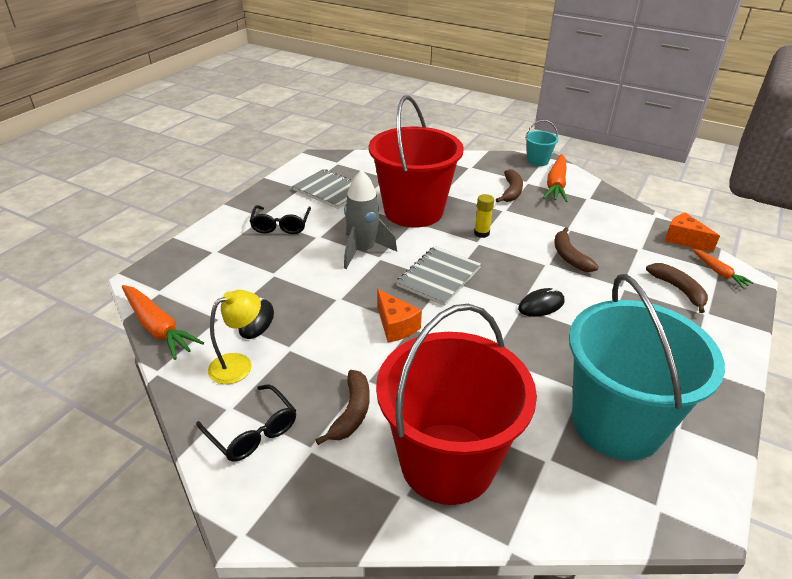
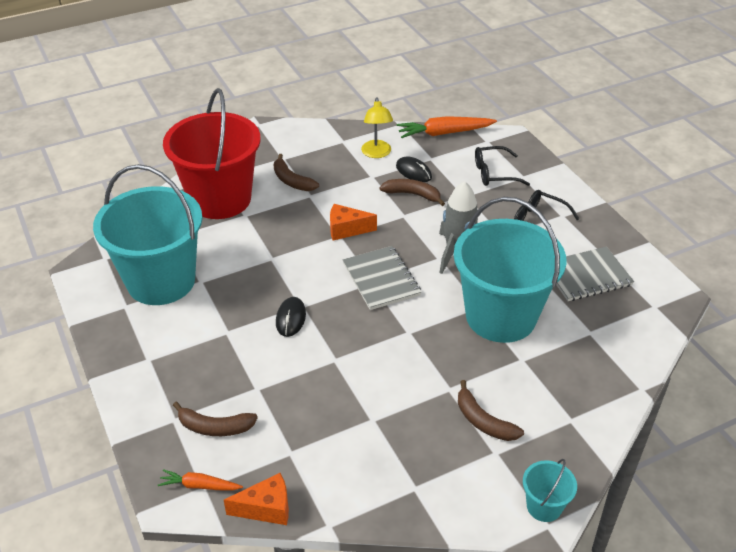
camera: 125 degrees right, 5 degrees up
black glasses [196,384,296,462] -> black glasses moved to [475,146,530,186]
red bucket [369,95,464,228] -> turquoise bucket [454,197,566,343]
yellow glue stick [474,194,494,238] -> none
orange carrot [543,154,568,202] -> none
brown banana [554,227,599,272] -> brown banana moved to [380,179,445,206]

